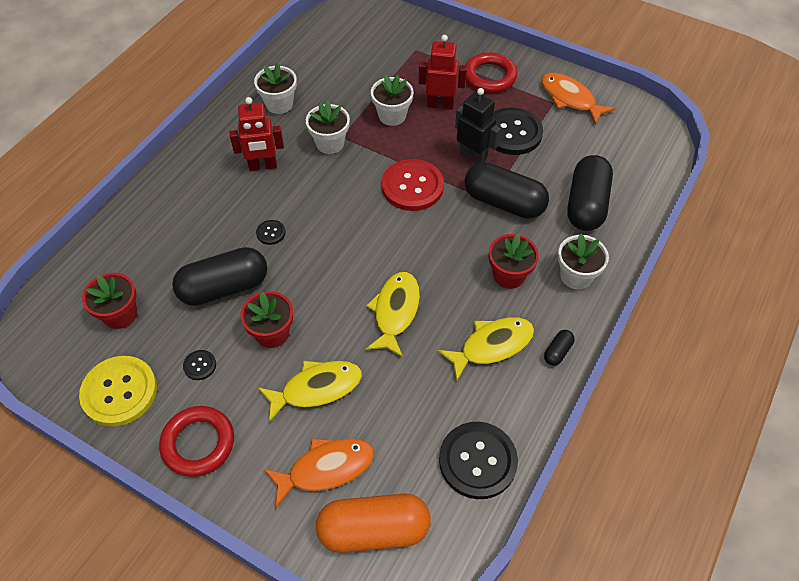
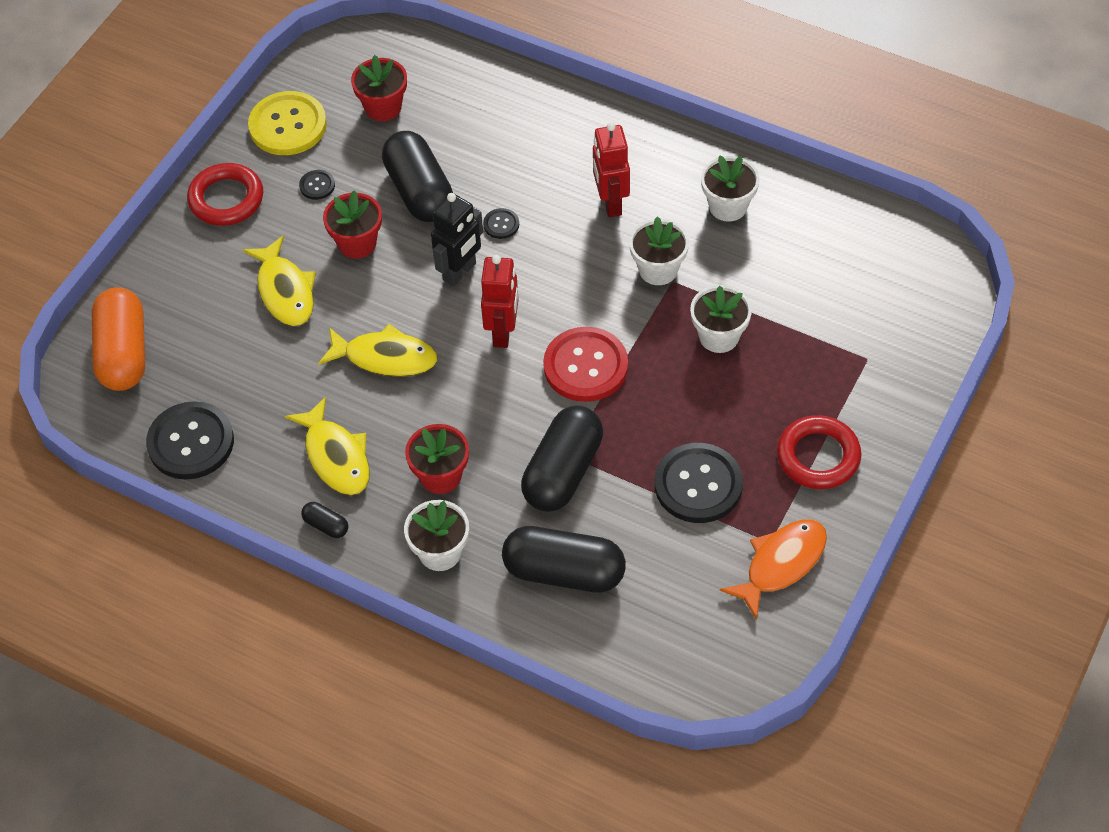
camera: 90 degrees right, 0 degrees up
orange fish [264,438,374,508] -> none
red robot [418,35,467,110] -> red robot moved to [481,255,519,348]
black robot [455,88,501,164] -> black robot moved to [431,193,483,287]

